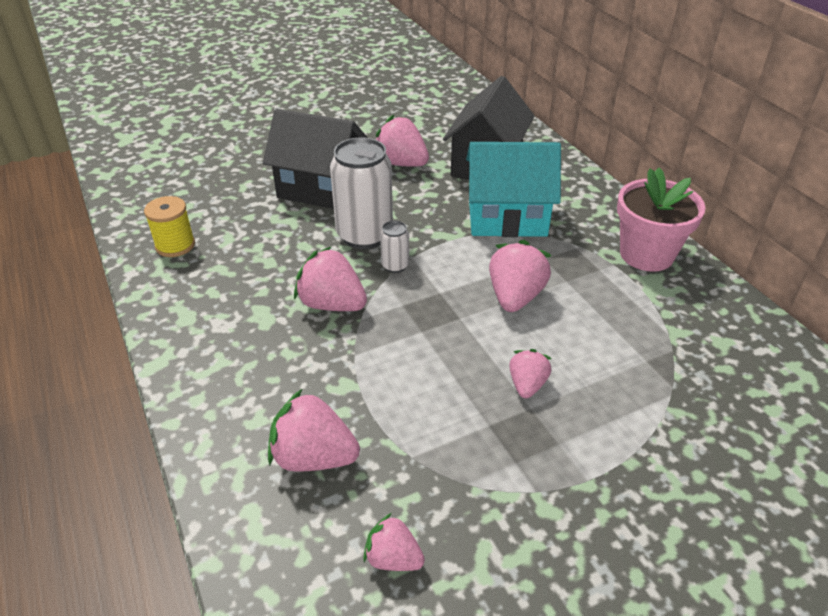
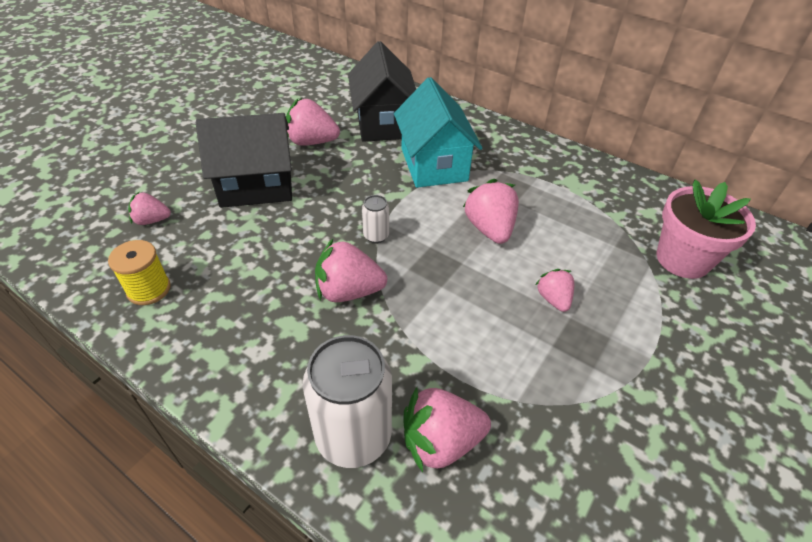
camera: 30 degrees left, 5 degrees up
white can [330,137,393,249] -> white can moved to [303,335,392,468]
pink strawberry [363,513,425,571] -> pink strawberry moved to [128,192,171,225]
turquoise house [466,142,561,237] -> turquoise house turned 75 degrees counterclockwise [394,77,483,188]
pink flower pot [617,168,706,272] -> pink flower pot moved to [657,180,756,279]

